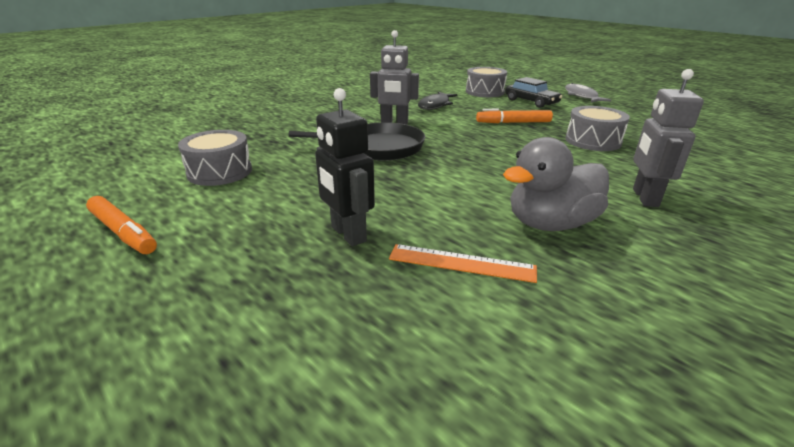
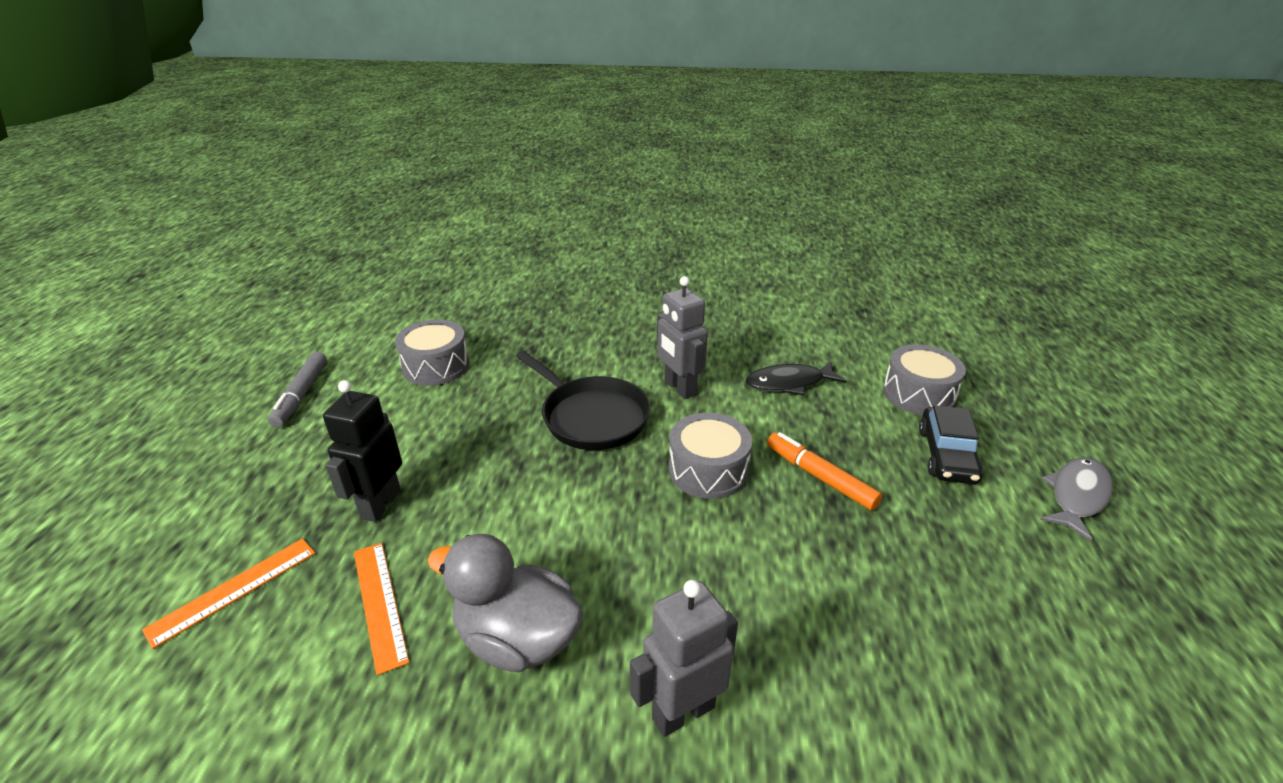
camera: 50 degrees right, 5 degrees up
orange marker [86,196,157,254] -> grey marker [268,352,327,427]
grey drum [566,106,630,151] -> grey drum moved to [669,413,752,499]
none -> orange ruler [142,538,315,649]

